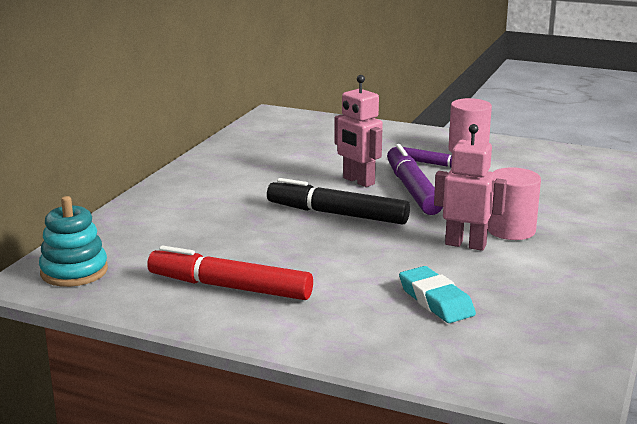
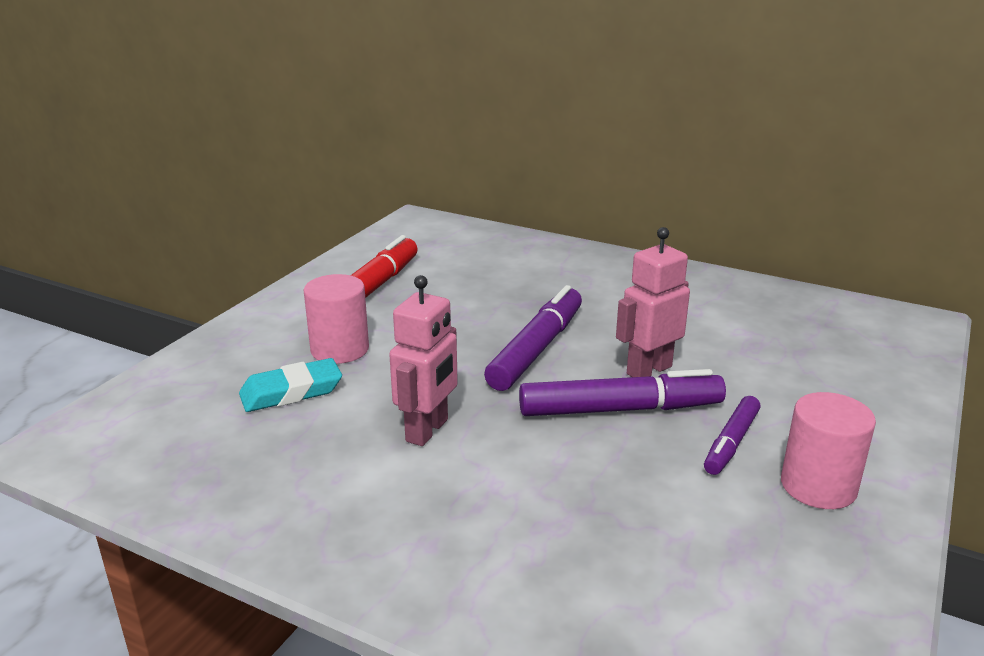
camera: 95 degrees right, 5 degrees up
turquoise stacking toy [39,196,108,287] -> none
black marker [267,178,410,225] -> purple marker [484,285,582,391]
pink cylinder [488,167,541,240] -> pink cylinder moved to [304,274,369,364]

